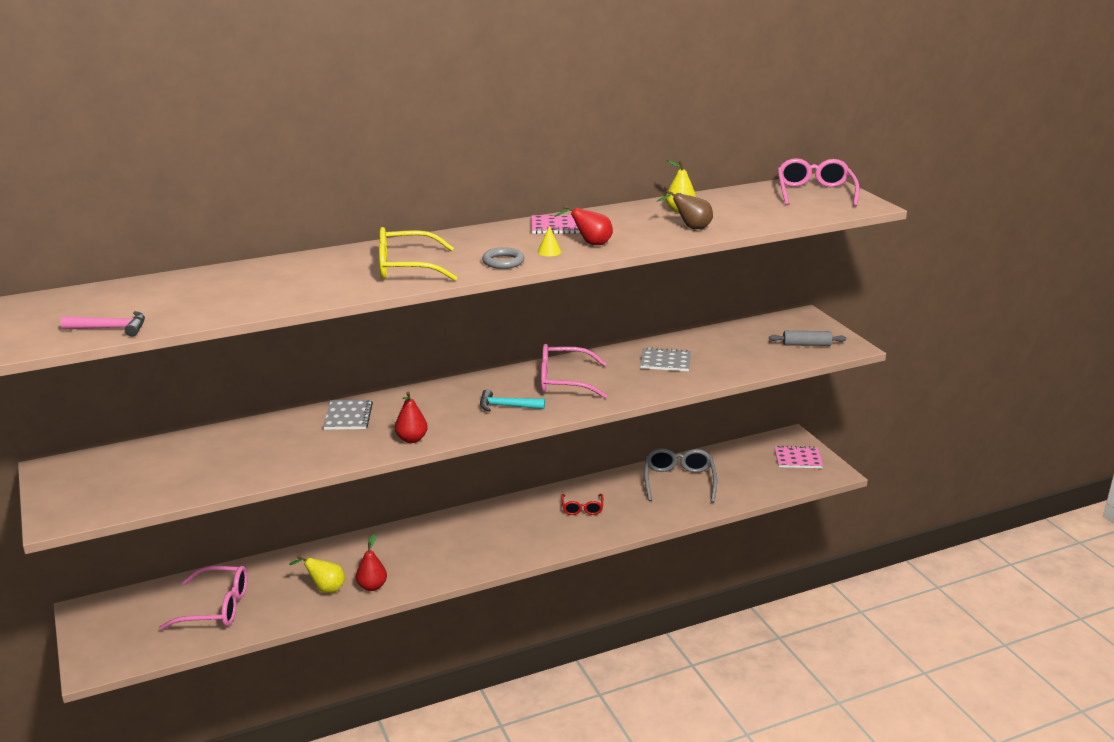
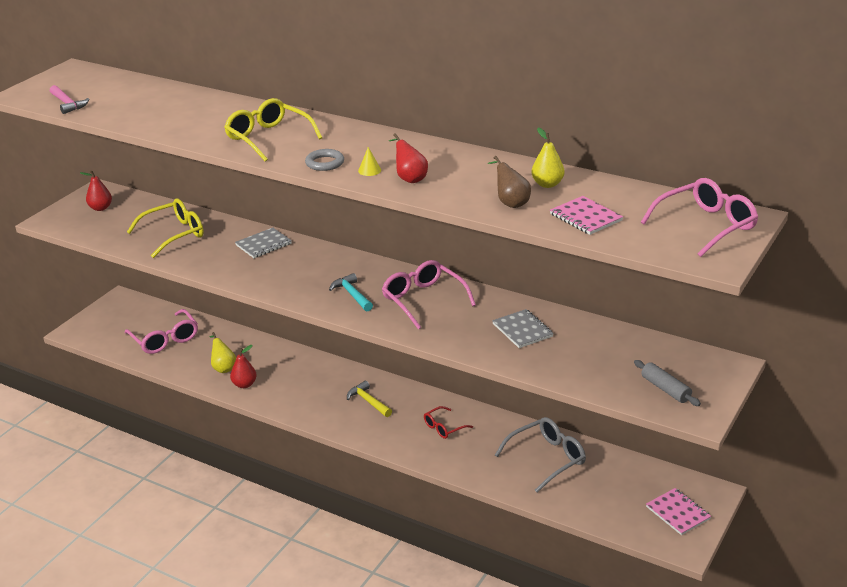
camera: 55 degrees right, 5 degrees up
red pear [395,392,428,443] -> red pear moved to [80,170,112,211]
pink notebook [532,215,581,234] -> pink notebook moved to [550,196,623,235]
none -> yellow glasses [127,199,204,258]
none -> yellow hammer [347,381,392,417]

